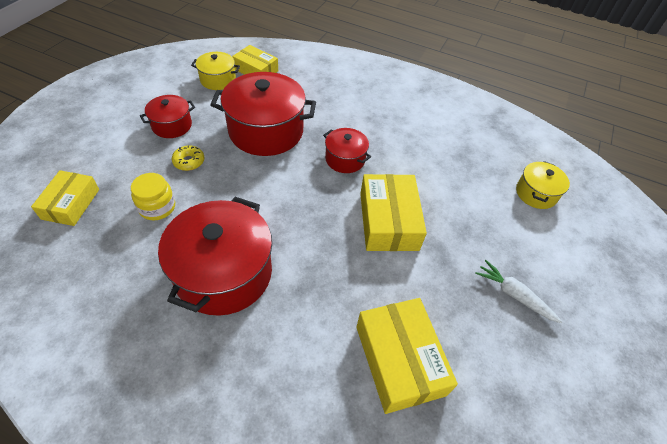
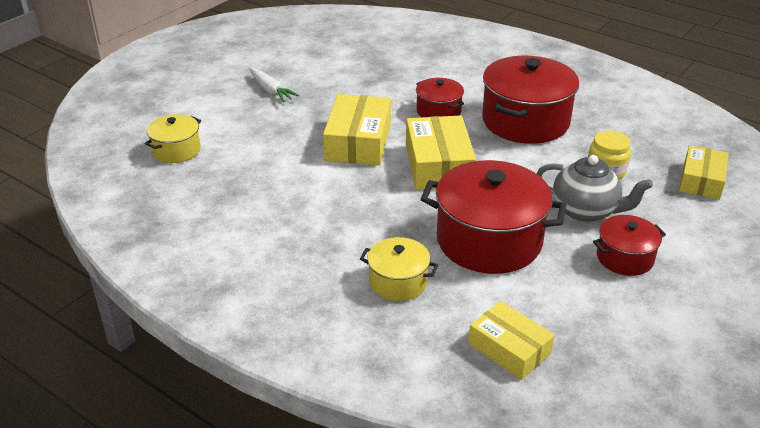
camera: 165 degrees left, 15 degrees down
yellow donut [172,145,204,171] -> grey teapot [536,155,653,222]
yellow pot [191,52,240,90] -> yellow pot moved to [360,237,438,301]
red pot [323,128,371,173] -> red pot moved to [416,78,464,117]
yellow box [356,298,458,414] -> yellow box moved to [406,116,476,190]

